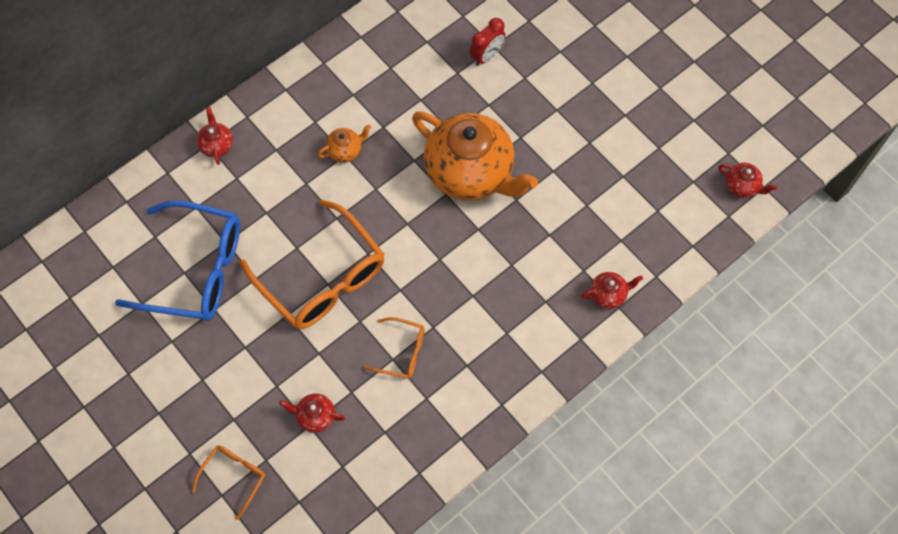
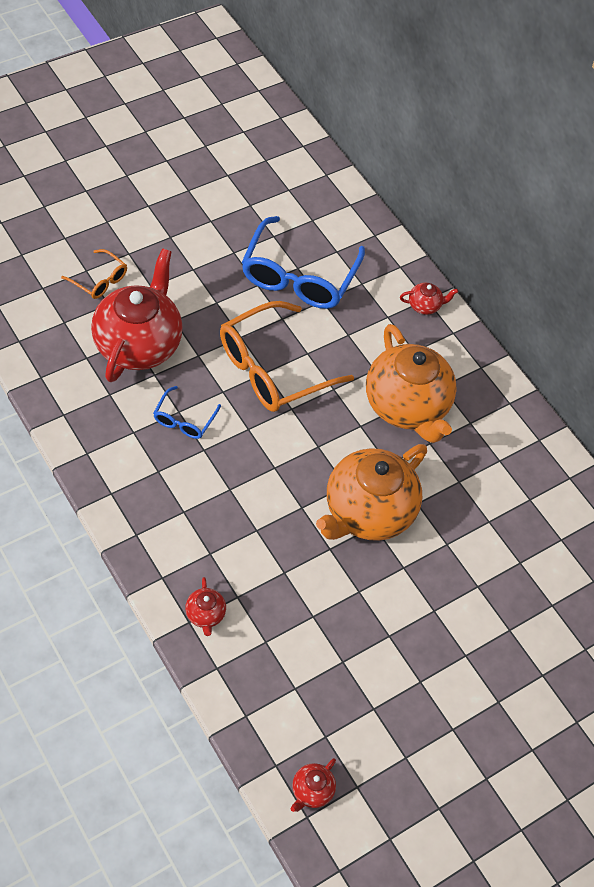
camera: 90 degrees right, 10 degrees down
red teapot [279,393,345,433] -> red teapot [91,248,183,382], size x2.47
orange teapot [317,125,371,163] -> orange teapot [366,324,457,443], size x2.47
orange glasses [363,317,425,379] -> blue glasses [153,386,221,439]
red clock [470,18,506,66] -> none

